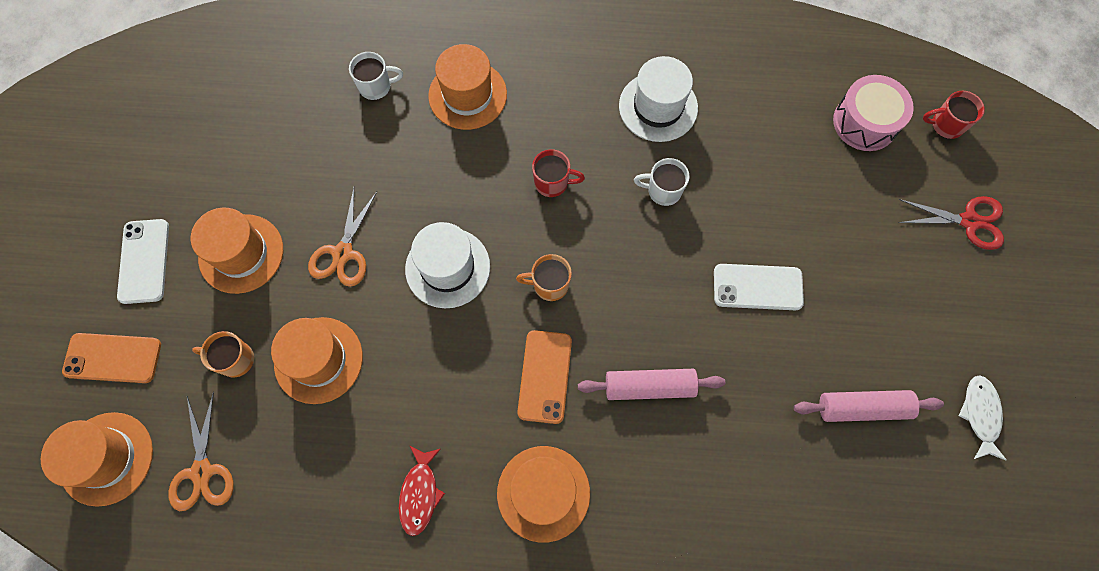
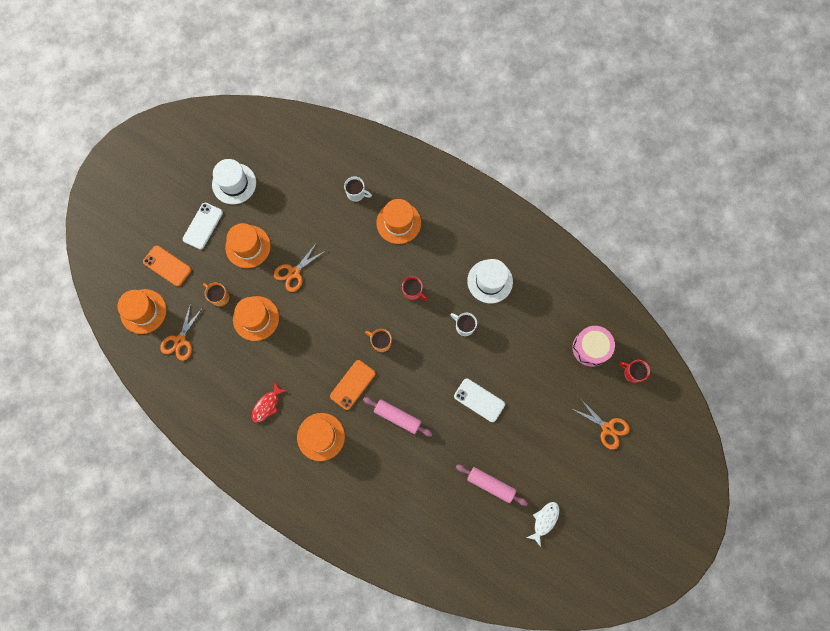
camera: 30 degrees right, 5 degrees up
white hat [405,222,490,308] -> white hat moved to [212,159,256,204]
red scissors [898,196,1004,250] -> orange scissors [572,397,630,450]

